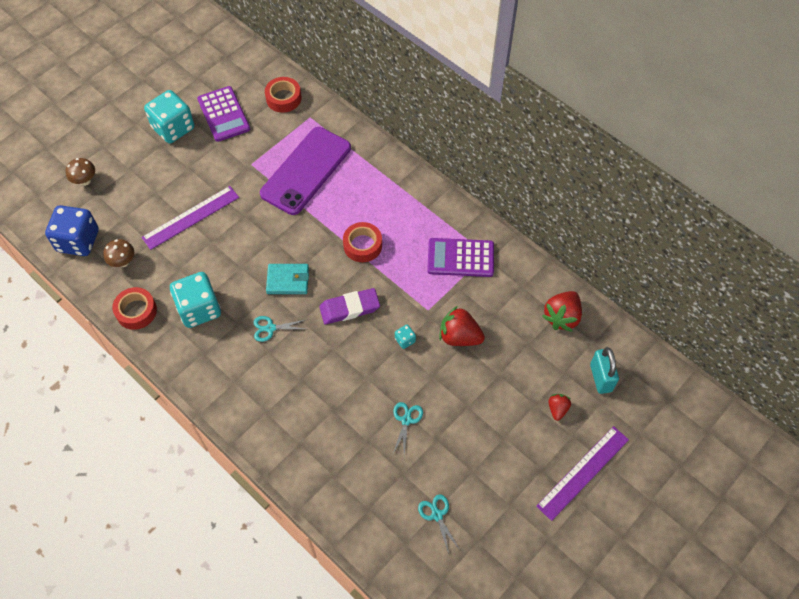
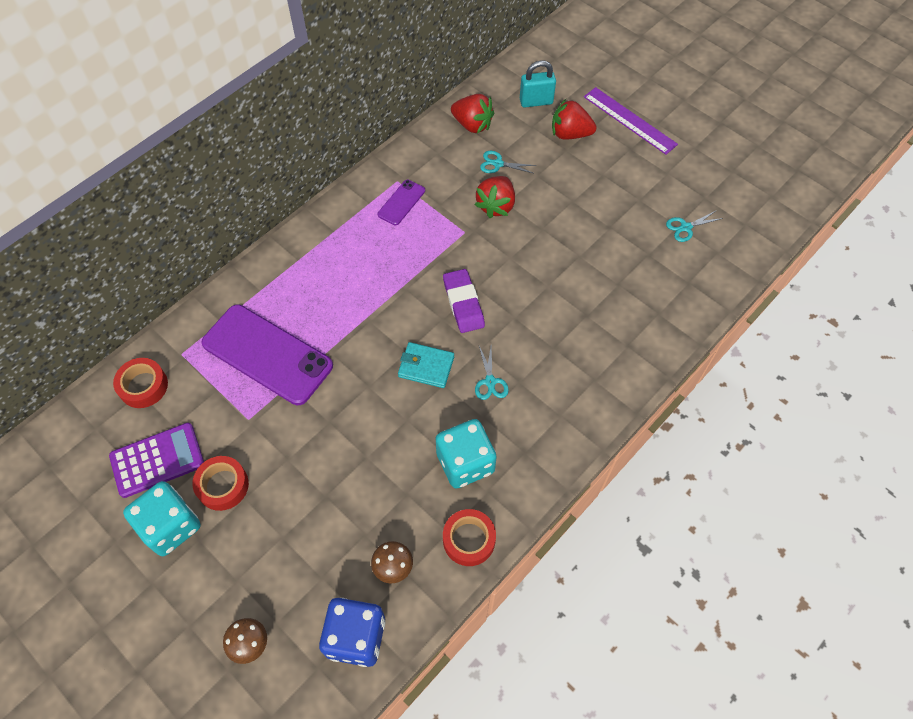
camera: 90 degrees left, 0 degrees up
purple ruler [141,186,239,250] -> none
turquoise wallet [266,264,309,294] -> turquoise wallet turned 75 degrees counterclockwise [398,342,454,388]
red tape [343,222,382,262] -> red tape moved to [193,456,249,511]
turquoise scissors [393,402,423,455] -> turquoise scissors moved to [480,151,536,173]
turquoise dice [395,325,416,349] -> none
purple calculator [427,238,494,277] -> purple phone [378,180,425,225]
red strawberry [548,394,571,421] -> red strawberry [552,99,597,140], size x1.77

